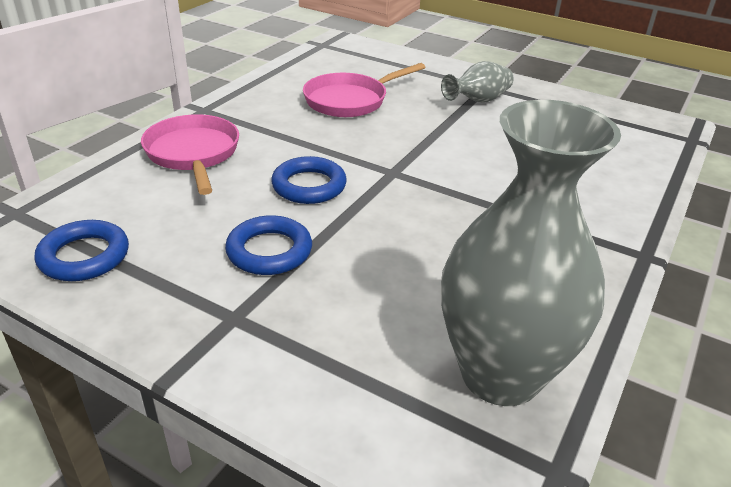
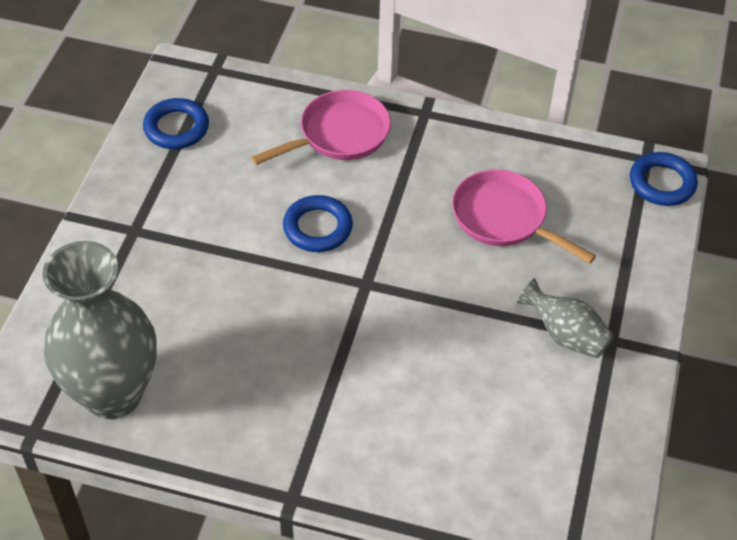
camera: 75 degrees right, 15 degrees up
blue ring [225,215,312,275] -> blue ring moved to [630,152,698,206]

